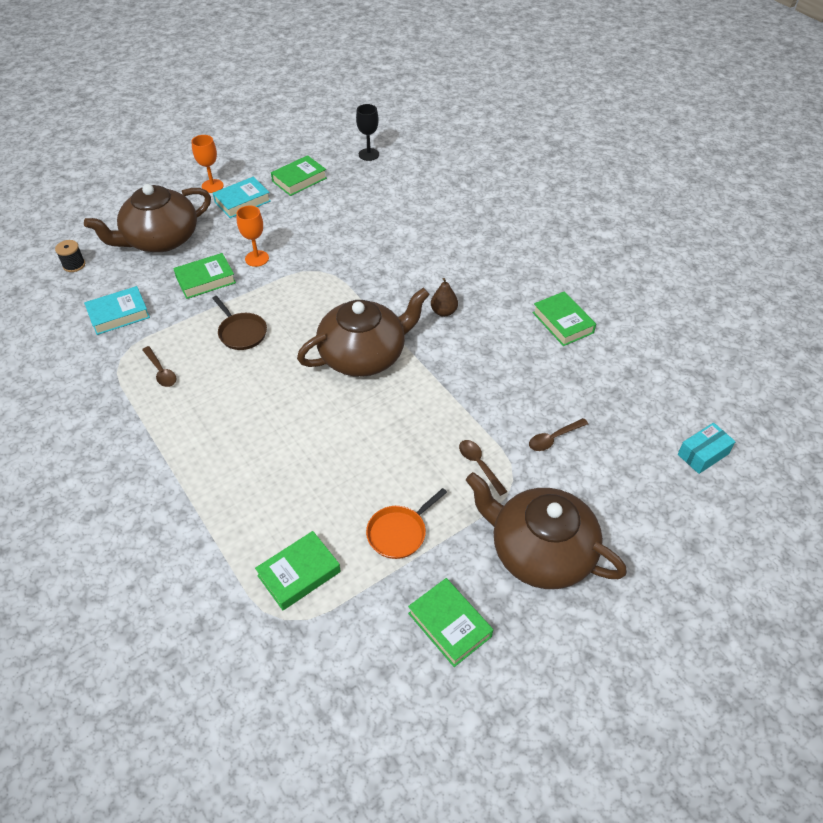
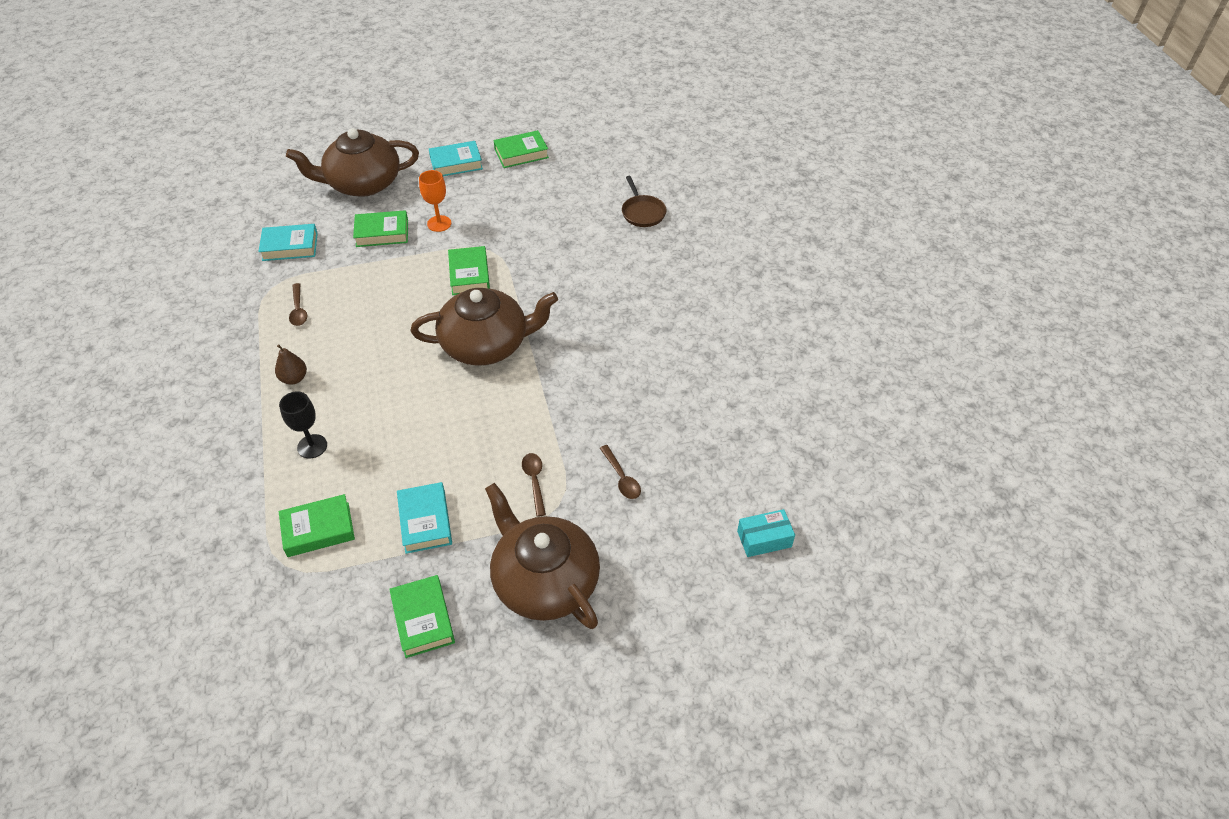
camera: 20 degrees right, 0 degrees up
black spool [55,240,85,272] -> none
orange goblet [191,135,224,193] -> none
brown pan [212,296,267,350] -> brown pan moved to [622,176,667,227]
black goblet [356,104,379,161] -> black goblet moved to [279,391,327,459]
orange pan [366,488,447,559] -> turquoise book [397,482,452,554]
brown pear [431,278,458,317] -> brown pear moved to [275,344,307,385]
brown spoon [529,418,588,451] -> brown spoon turned 105 degrees counterclockwise [600,445,641,499]
green book [533,291,596,346] -> green book moved to [448,246,490,295]

